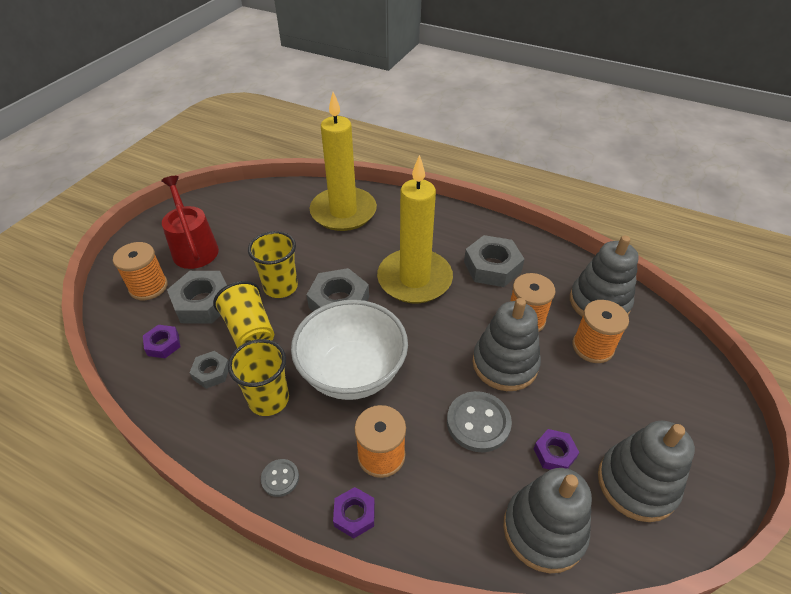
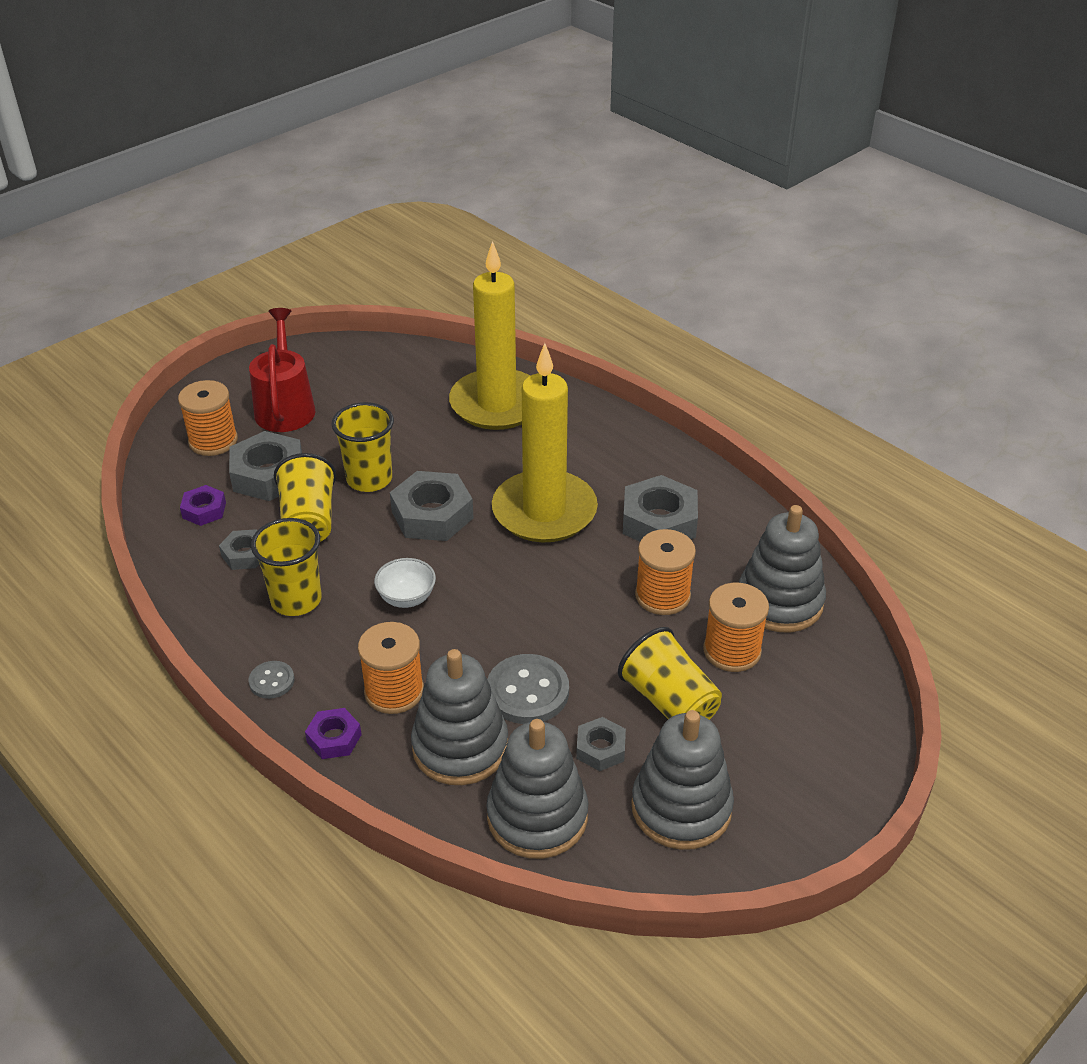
camera: 20 degrees right, 5 degrees down
white bowl [291,300,408,400] -> white bowl [374,558,436,608], size x0.43
grey stacking toy [473,298,541,391] -> grey stacking toy moved to [411,649,508,785]
purple nut [534,429,580,470] -> grey nut [576,717,626,771]
none -> yellow cup [618,627,722,720]

